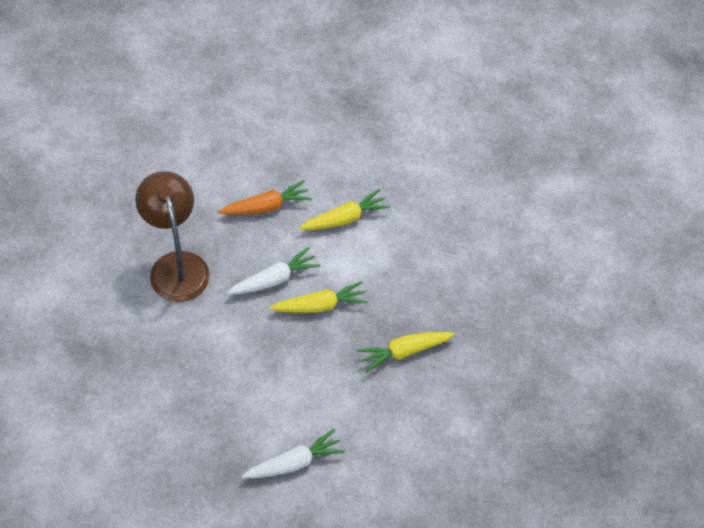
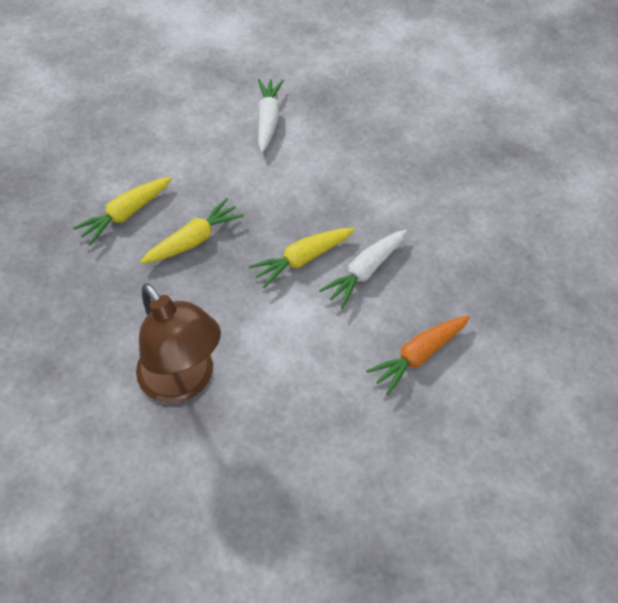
camera: 165 degrees right, 0 degrees up
brown lamp [135,171,210,302] -> brown lamp moved to [136,283,221,403]
white carrot [241,429,345,478] -> white carrot turned 135 degrees clockwise [258,79,284,152]
yellow carrot [299,189,390,230] -> yellow carrot moved to [73,177,172,246]

